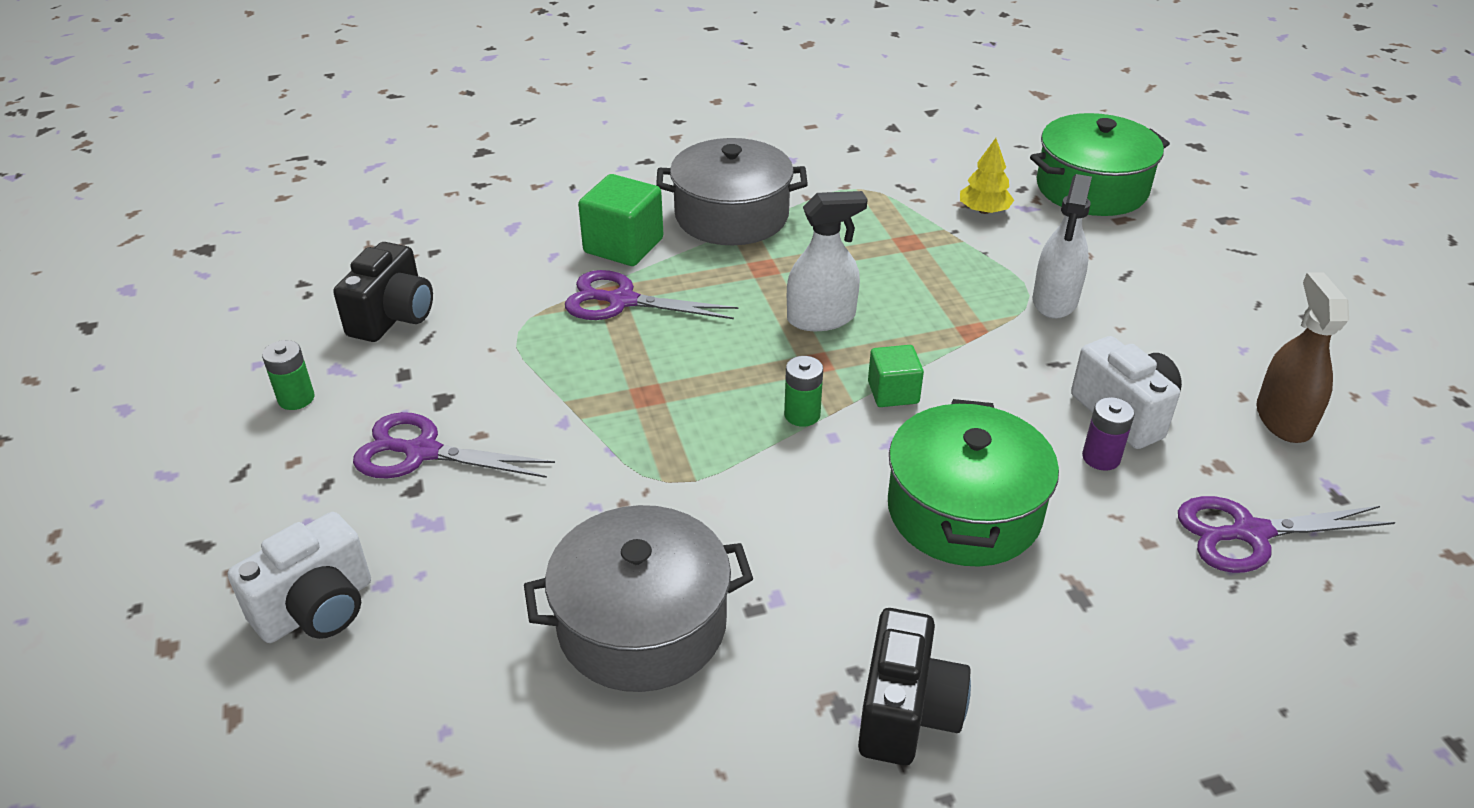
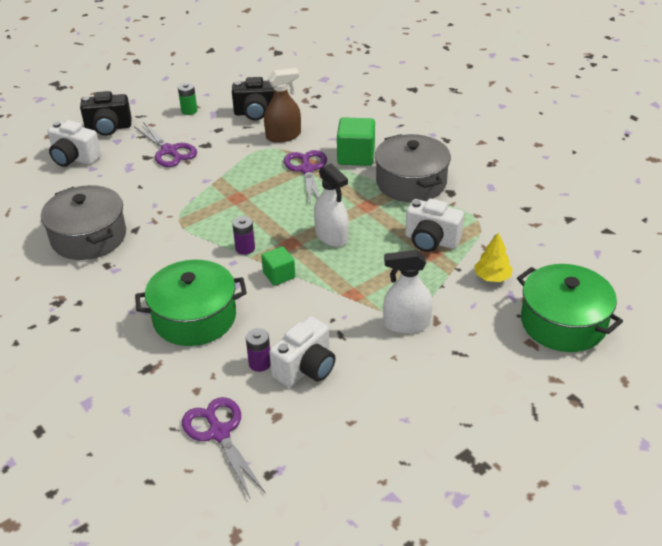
camera: 70 degrees right, 0 degrees up
purple scissors [353,412,555,478] -> purple scissors turned 150 degrees clockwise [134,122,197,167]
green battery [784,356,823,427] -> purple battery [232,216,255,255]
black camera [858,608,971,765] -> black camera moved to [80,91,132,136]
brown spray bottle [1257,273,1349,443] -> brown spray bottle moved to [264,68,301,143]
none -> white camera [405,199,464,252]

